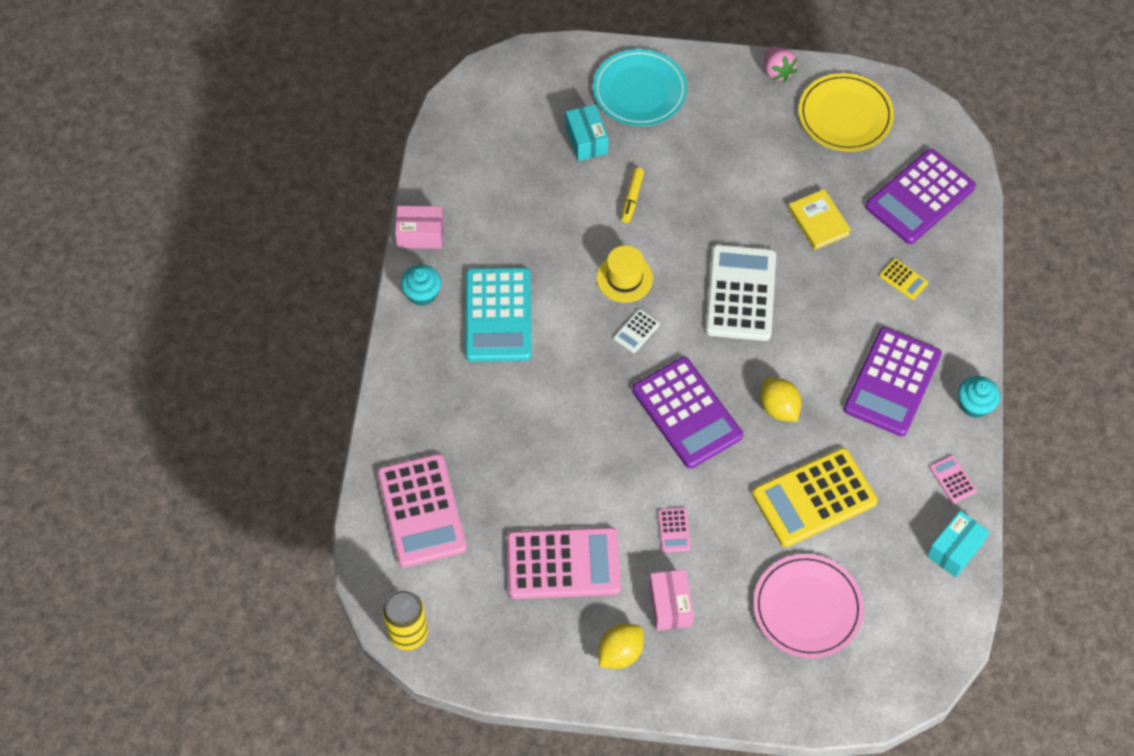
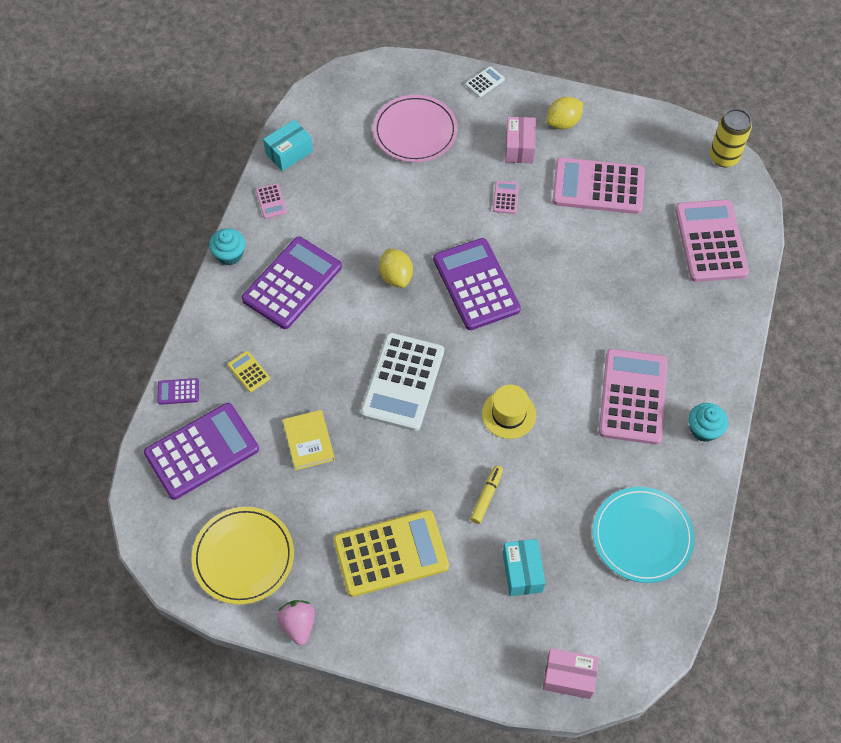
camera: 170 degrees left, 0 degrees up
pink box [395,206,444,249] -> pink box moved to [543,648,599,699]
turquoise calculator [465,267,532,362] -> pink calculator [599,349,668,445]
turquoise plate [593,49,687,126] -> turquoise plate moved to [593,487,695,583]
white calculator [614,309,660,353] -> white calculator moved to [465,66,505,97]
yellow calculator [752,448,878,547] -> yellow calculator moved to [333,510,449,597]
none -> purple calculator [157,378,199,405]

